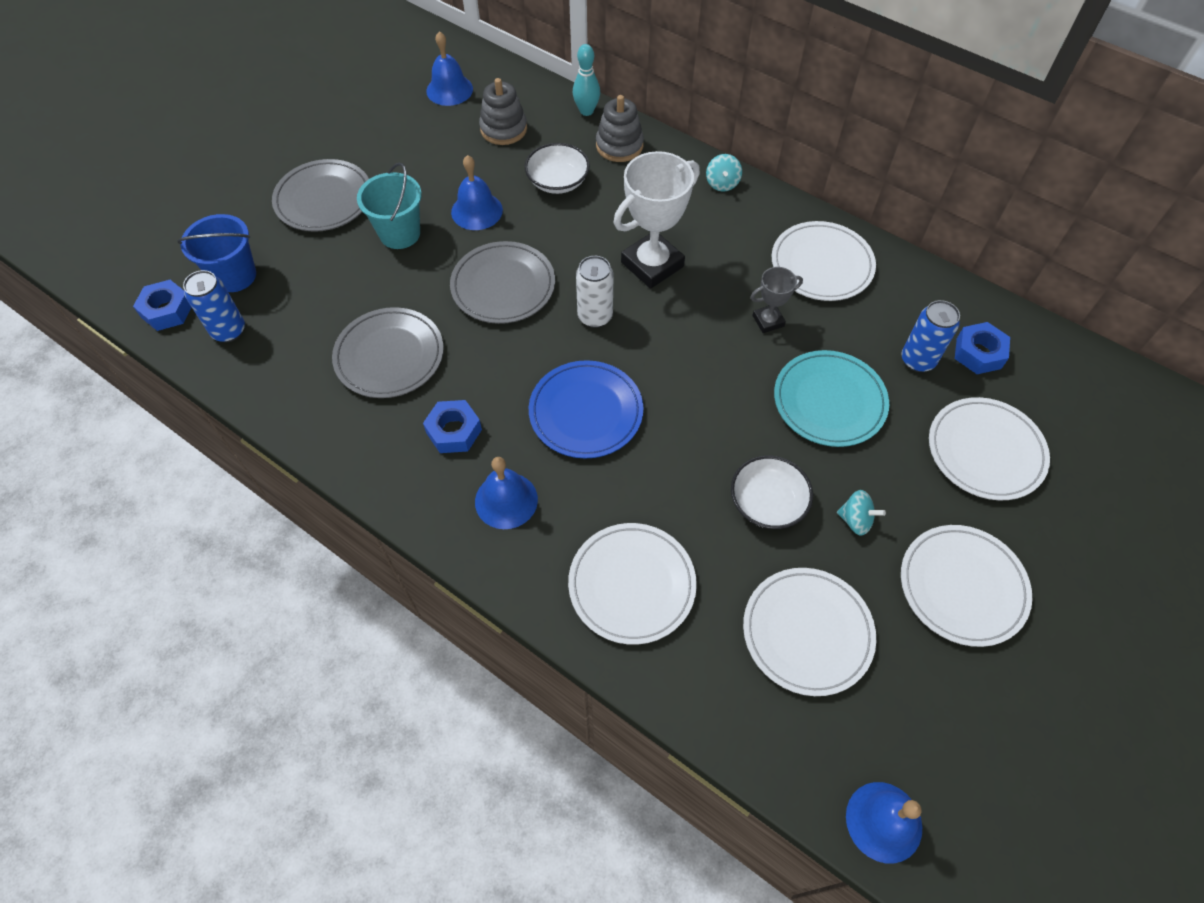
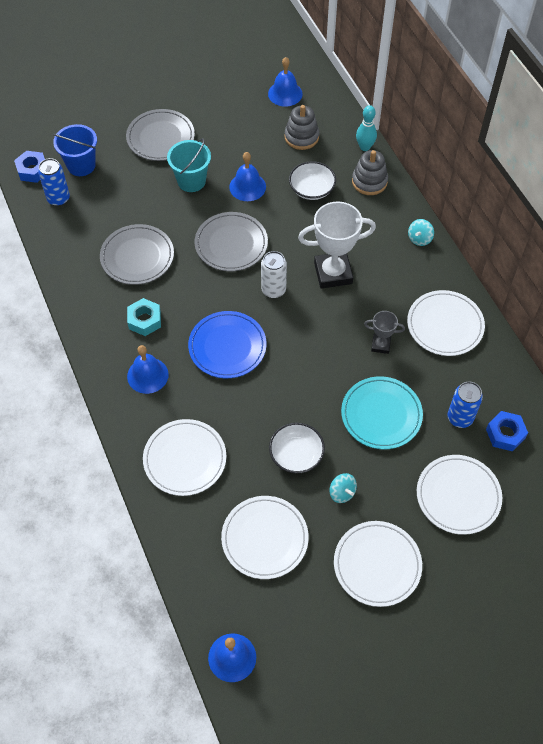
camera: 30 degrees right, 0 degrees up
blue nut [423,400,482,453] -> turquoise nut [127,298,161,336]

